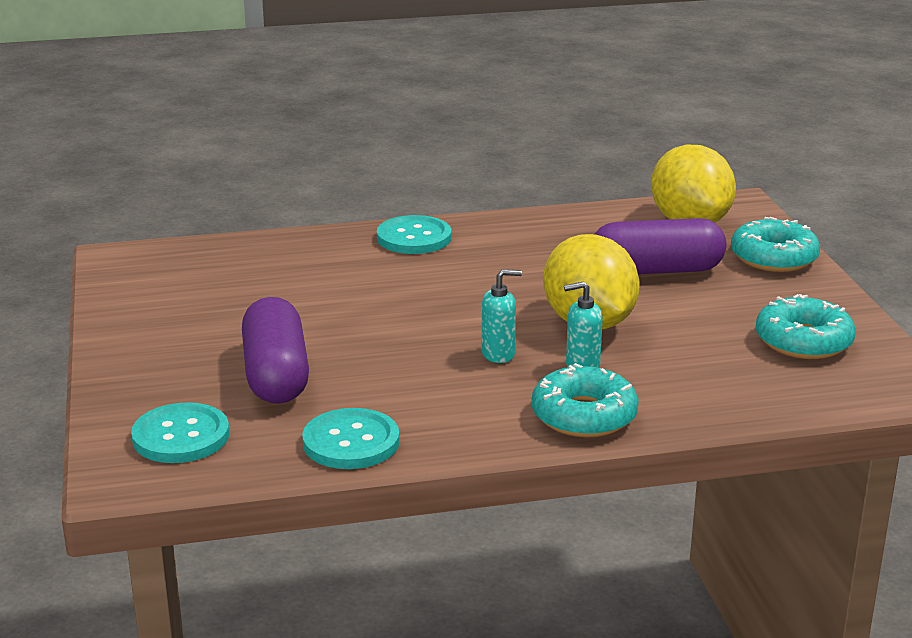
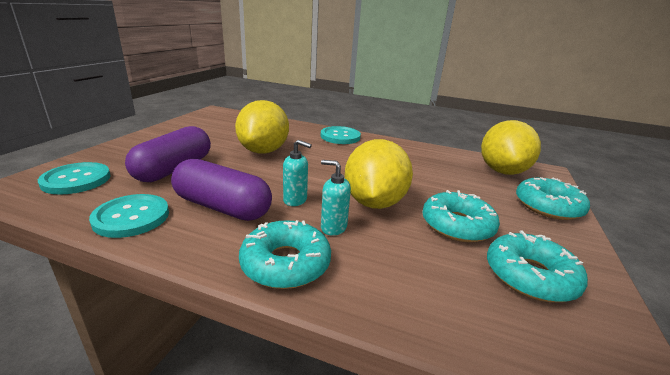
camera: 30 degrees right, 0 degrees up
purple capsule [595,218,727,274] -> purple capsule moved to [171,159,272,221]
none -> yellow lemon [235,100,289,154]
none -> turquoise donut [422,190,500,242]

